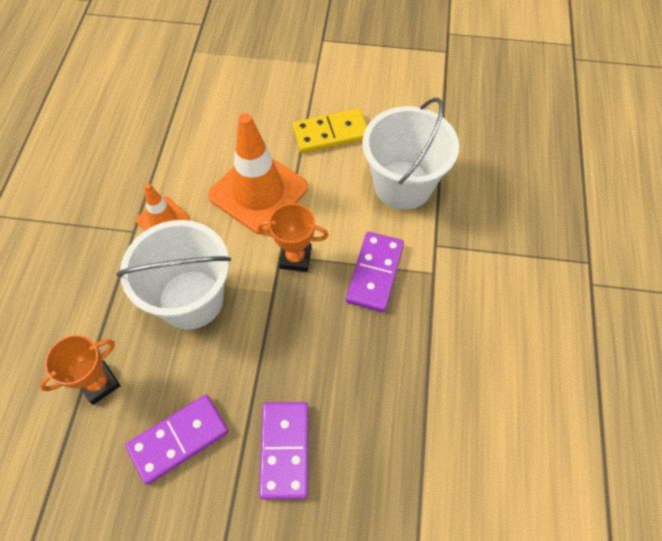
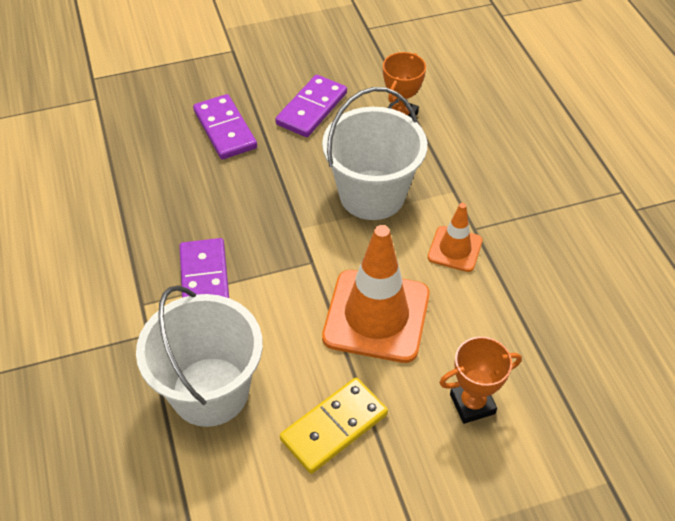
camera: 155 degrees right, 10 degrees down
orange trophy [257,203,328,272] -> orange trophy moved to [439,337,522,424]

